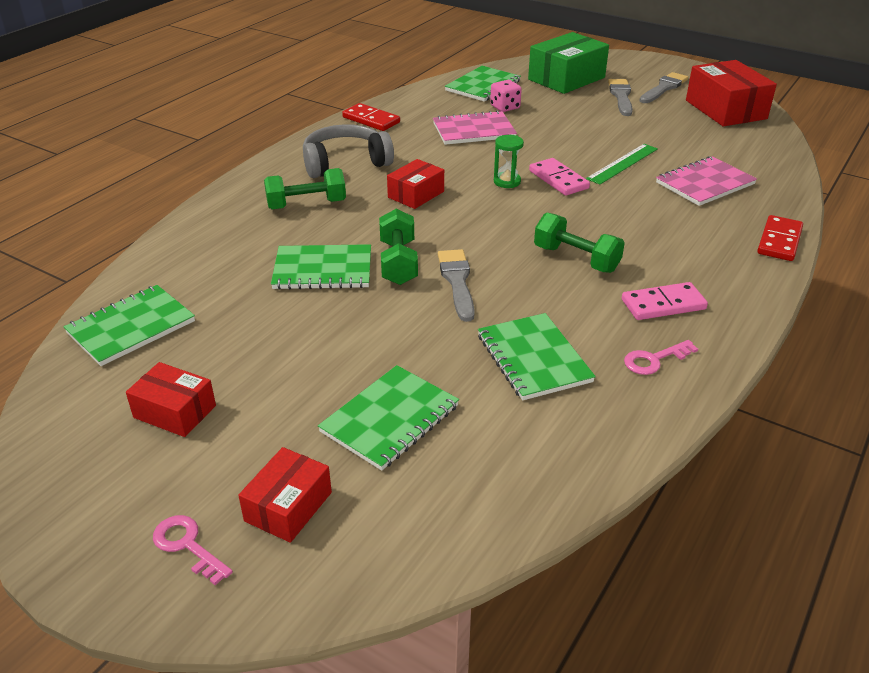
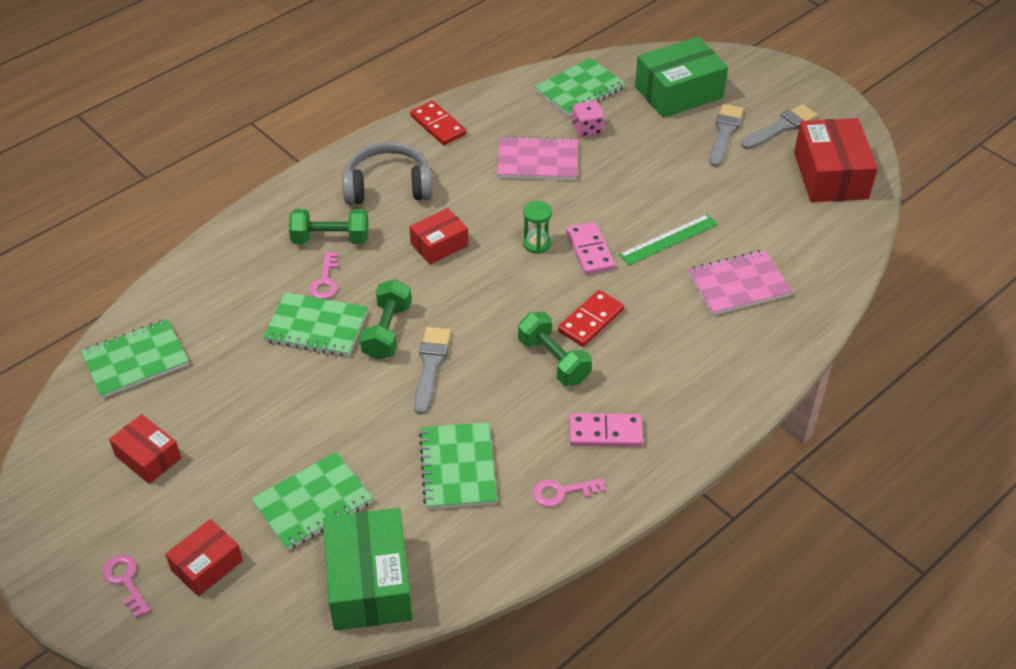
camera: 15 degrees right, 10 degrees up
red domino [757,215,803,261] -> red domino moved to [558,290,624,347]
none -> pink key [309,252,338,299]
none -> green box [323,508,413,630]

